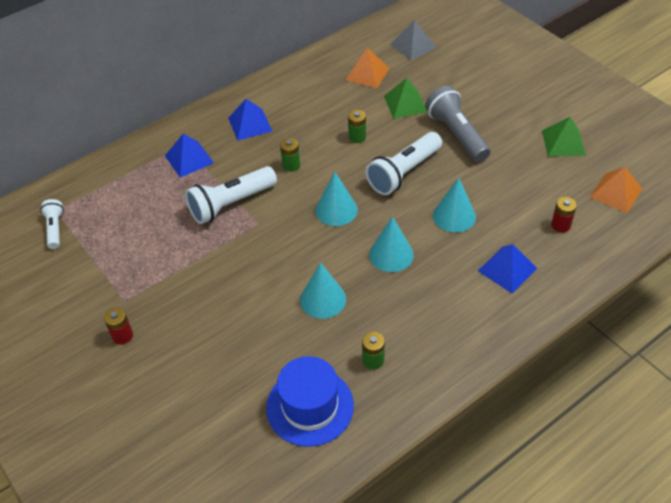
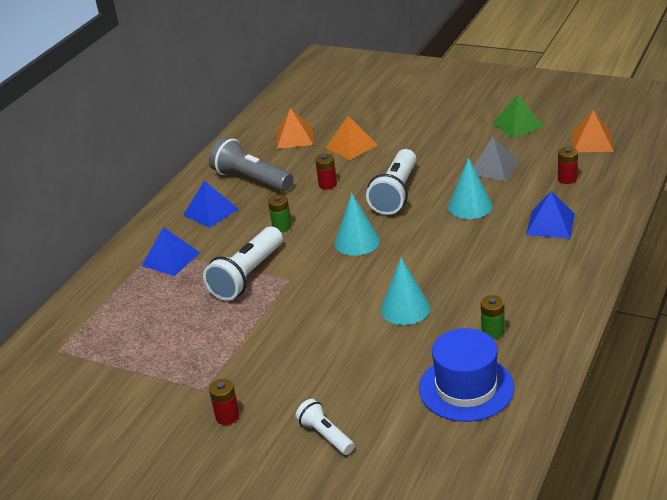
camera: 25 degrees left, 15 degrees down
white flashlight [40,199,64,249] -> white flashlight moved to [295,399,355,455]
green battery [348,110,366,143] -> red battery [315,154,337,189]
turquoise cone [369,216,414,272] -> none
green pyramid [384,78,428,119] -> orange pyramid [326,116,377,160]
grey pyramid [390,20,436,60] -> grey pyramid moved to [473,136,519,181]
grey flashlight [425,86,491,162] -> grey flashlight moved to [209,137,293,192]

